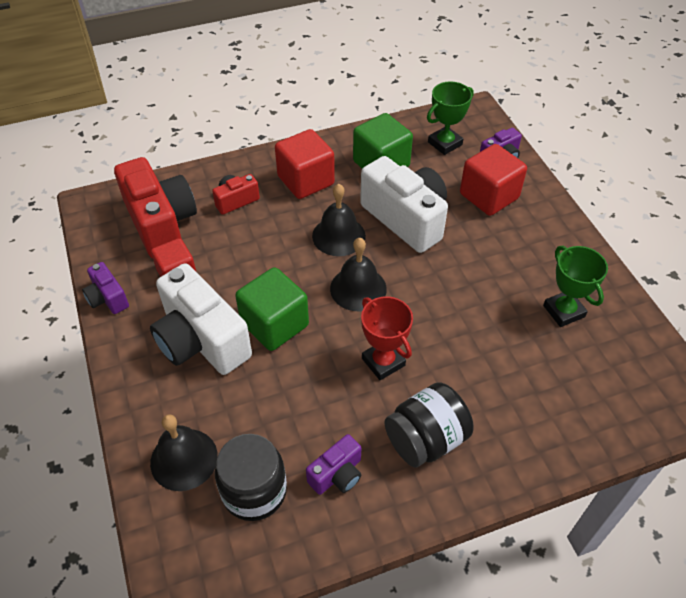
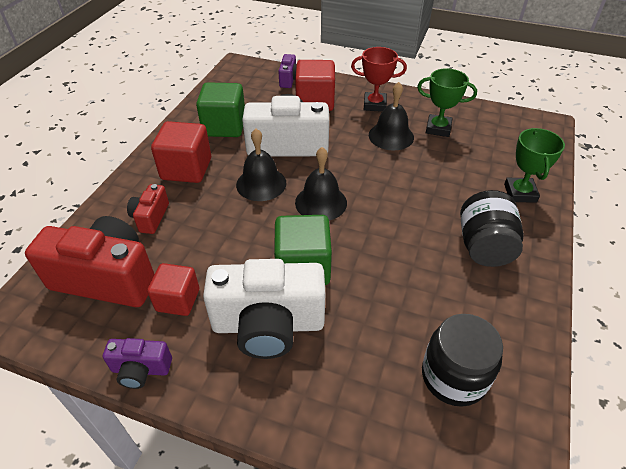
camera: 50 degrees left, 5 degrees down
black bell [150,414,218,491] -> black bell moved to [369,82,414,151]
purple camera [306,434,361,495] -> none
red trophy [361,296,413,380] -> red trophy moved to [351,47,407,112]
green trophy [427,81,474,155] -> green trophy moved to [504,128,565,203]

